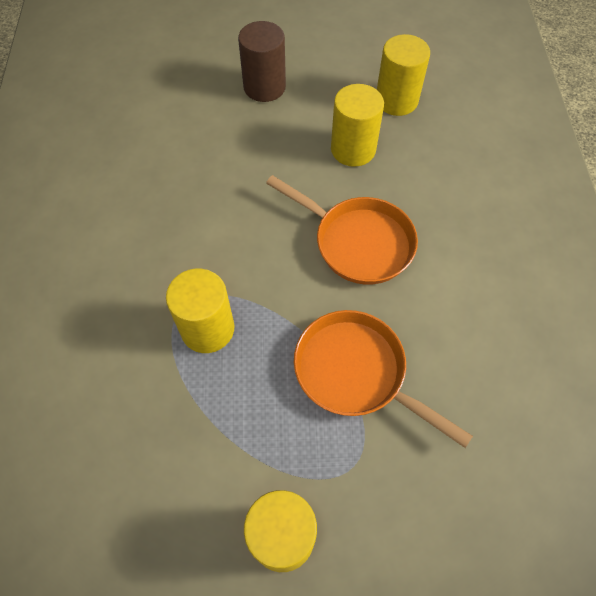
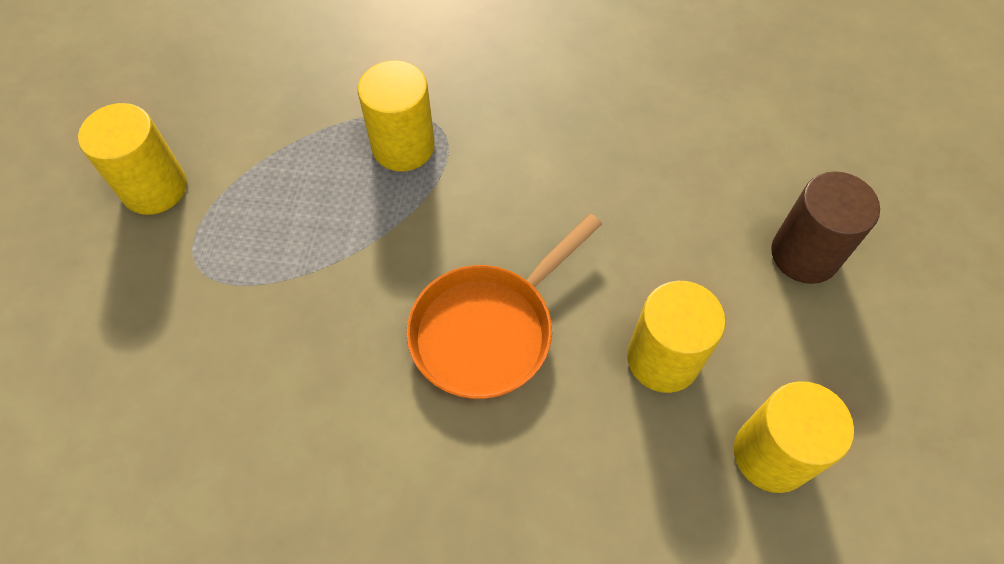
camera: 100 degrees right, 0 degrees up
orange pan [294,310,473,448] -> none

